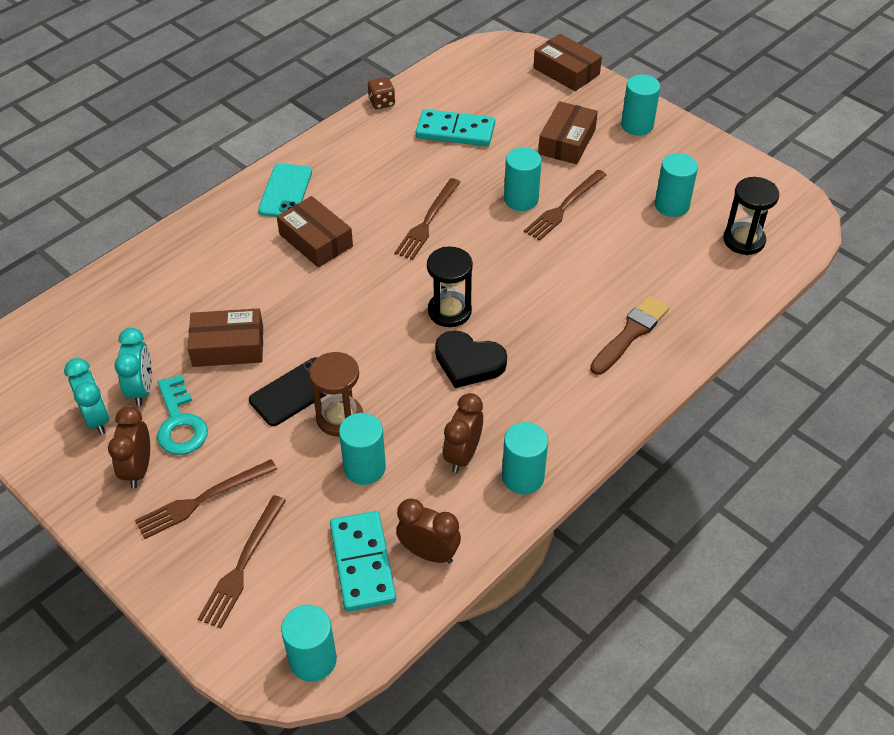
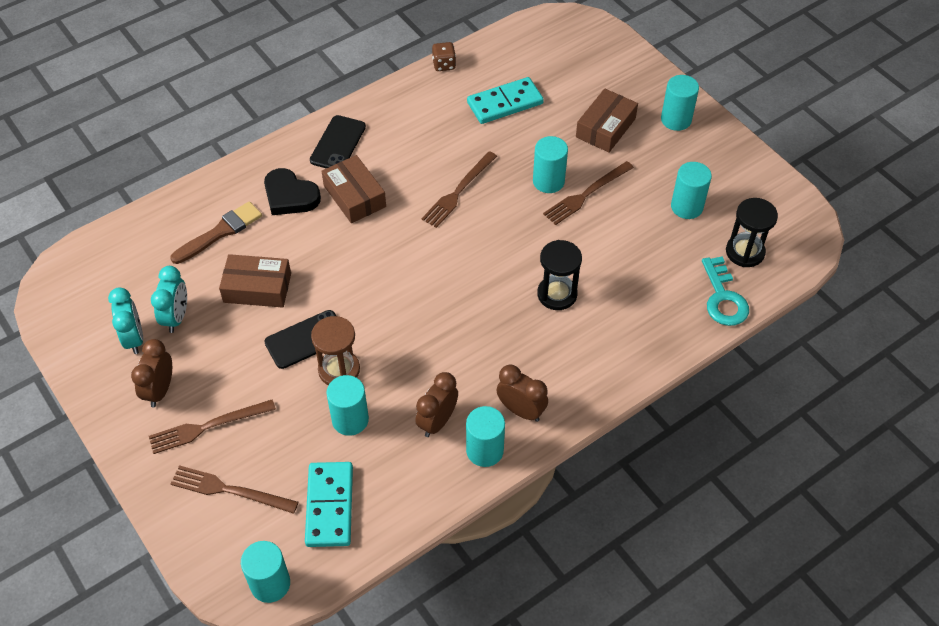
camera: 10 degrees right, 5 degrees up
turquoise key [157,375,208,455] -> turquoise key moved to [702,256,749,326]
brown fork [198,495,286,628] -> brown fork turned 75 degrees clockwise [171,465,298,514]
turquoise phone [258,163,312,217] -> black phone [310,115,366,168]
brown clock [396,498,461,564] -> brown clock moved to [496,365,548,422]
turquoise domino [416,109,495,146] -> turquoise domino turned 45 degrees counterclockwise [467,77,544,124]
black hourglass [427,247,473,327] -> black hourglass moved to [537,240,582,310]
black heart [435,330,507,388] -> black heart moved to [264,168,321,215]
brown box [533,33,602,91] -> none
brown brush [590,296,669,375] -> brown brush moved to [170,201,262,264]

